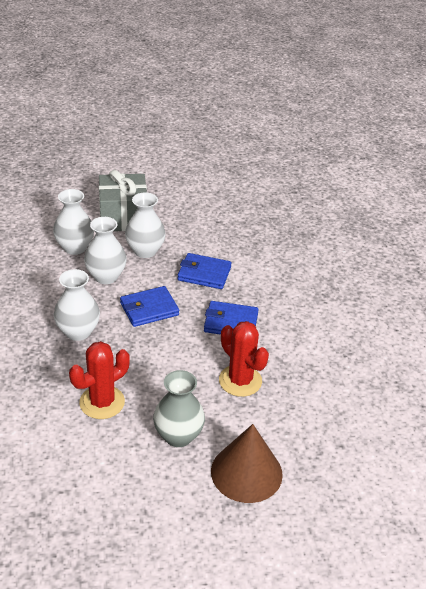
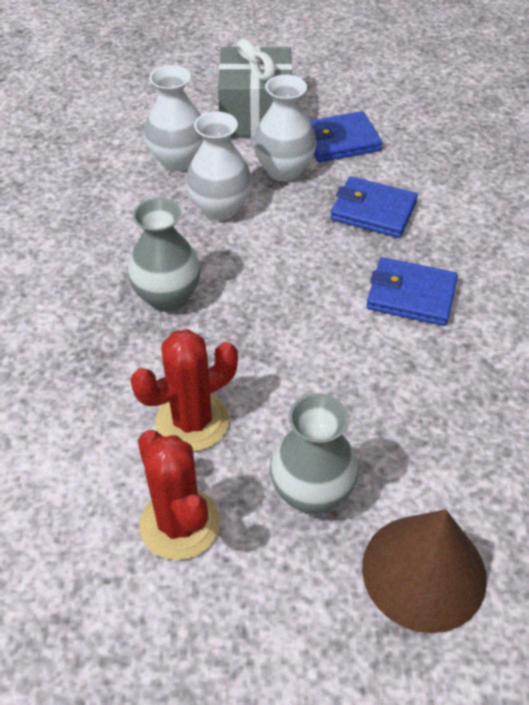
camera: 10 degrees right, 10 degrees up
white vase [54,269,100,341] -> grey vase [127,198,201,312]
blue wallet [120,286,179,327] -> blue wallet moved to [310,111,382,162]
red cactus [219,321,269,397] -> red cactus moved to [138,430,220,560]

